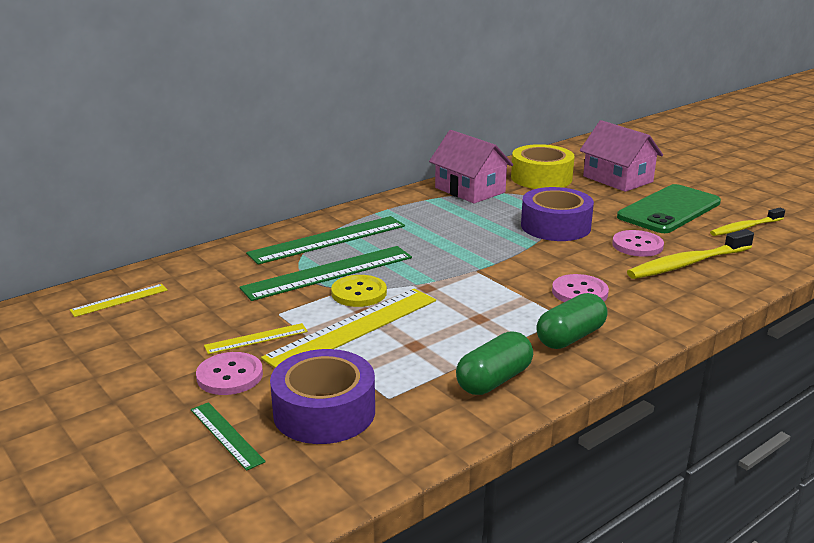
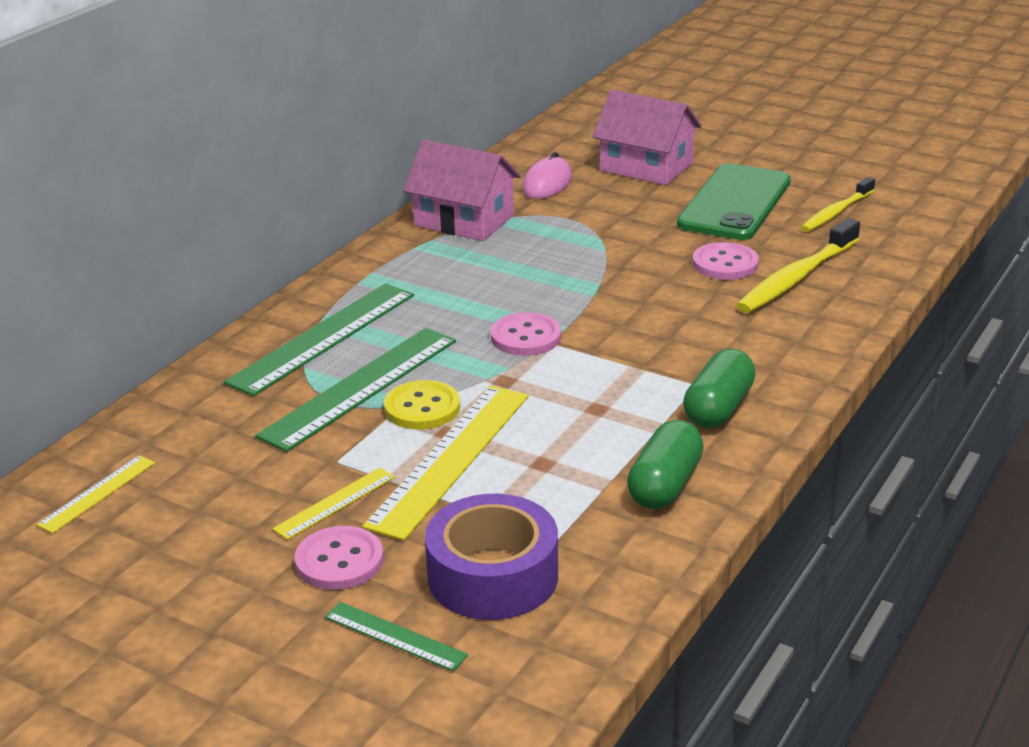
camera: 20 degrees left, 5 degrees up
yellow tape [511,144,575,189] -> pink mouse [522,152,572,199]
purple tape [521,187,594,241] -> none
pink button [552,274,609,302] -> pink button moved to [490,312,561,356]

